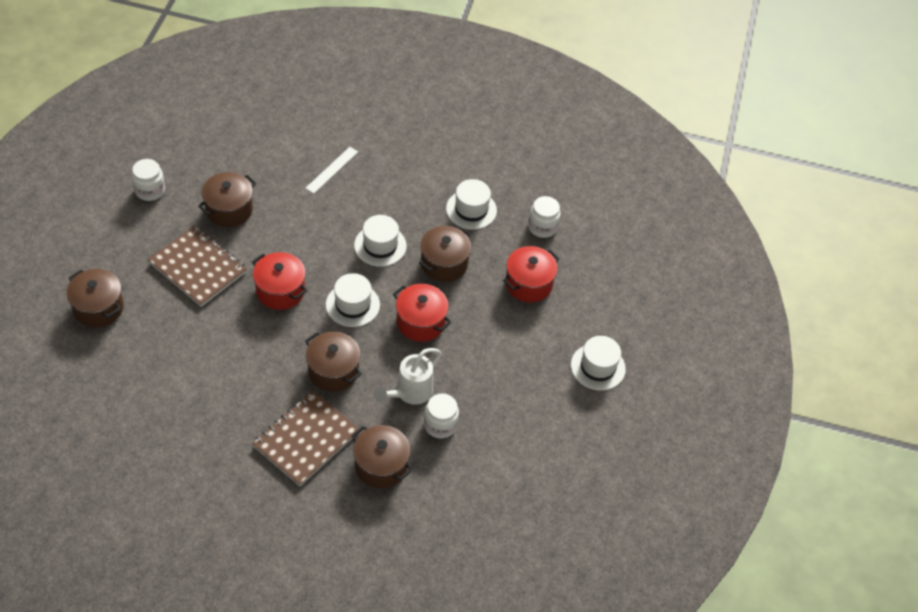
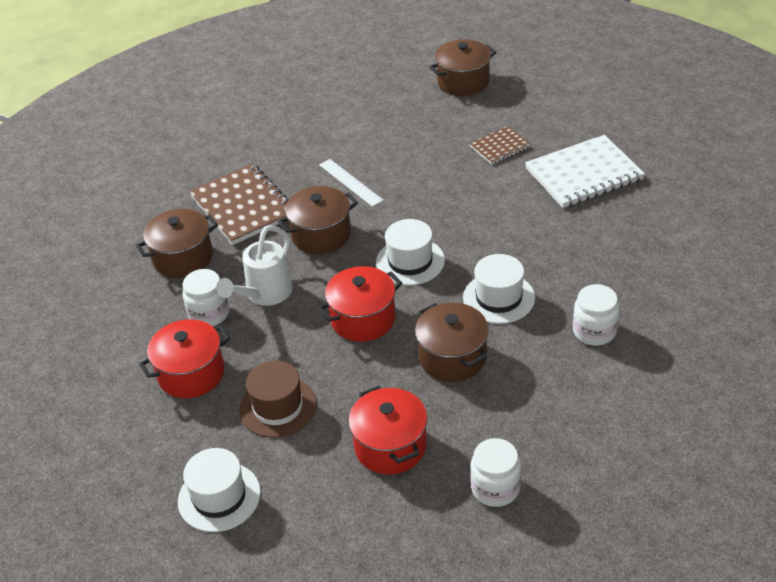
camera: 115 degrees right, 10 degrees down
white jar [132,159,165,201] -> white jar moved to [573,284,619,346]
brown notebook [148,226,247,307] -> brown notebook [469,126,531,165], size x0.53
brown pot [198,172,257,227] -> white notebook [525,135,645,208]
red pot [252,252,307,310] -> red pot moved to [139,319,230,398]
white ruler [305,147,358,194] -> white ruler moved to [319,159,384,207]
white watering can [374,348,442,405] -> white watering can turned 120 degrees counterclockwise [216,225,292,306]
white hat [446,179,497,230] -> none
none -> brown hat [239,361,317,438]

